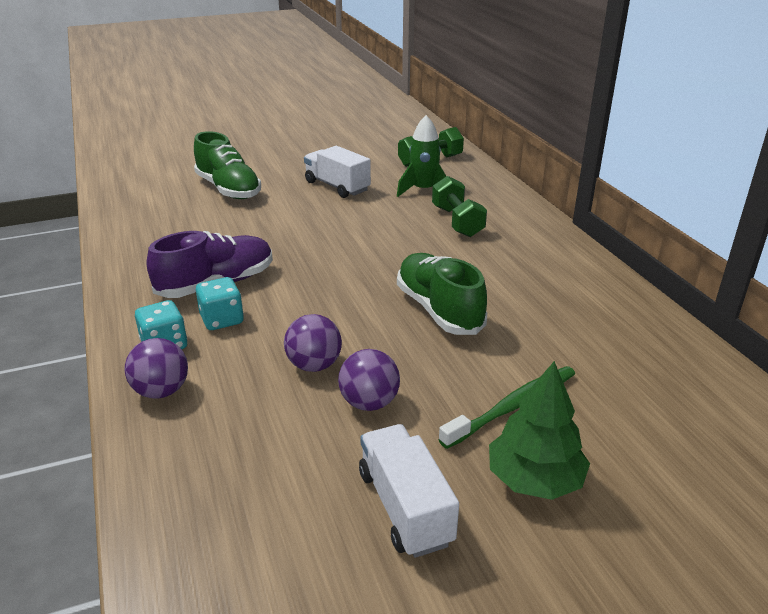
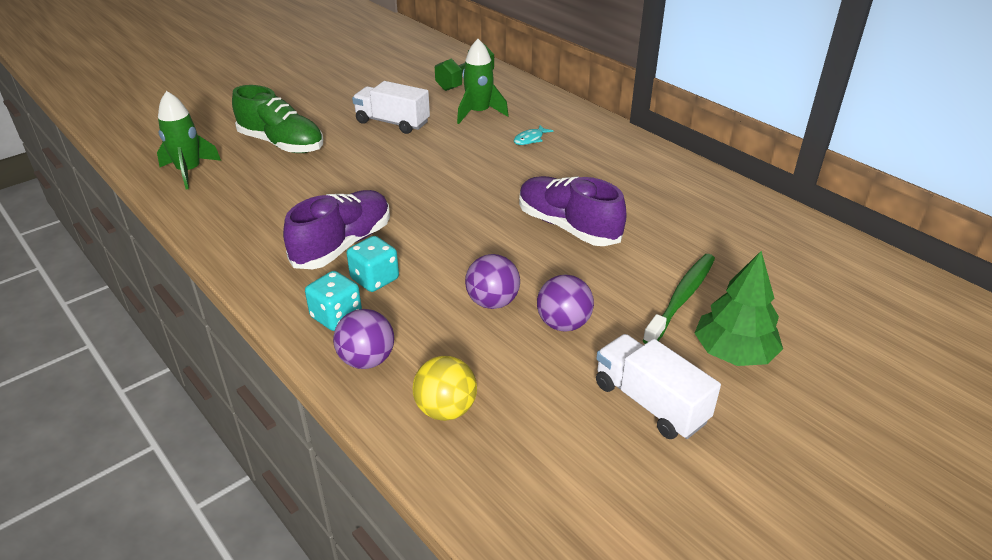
camera: 20 degrees left, 5 degrees up
green shoe [397,253,487,335] -> purple shoe [519,176,627,246]
green dumbbell [432,176,487,237] -> turquoise fish [514,125,553,145]
none -> green rocket [157,91,221,189]
none -> yellow ball [412,356,477,421]

